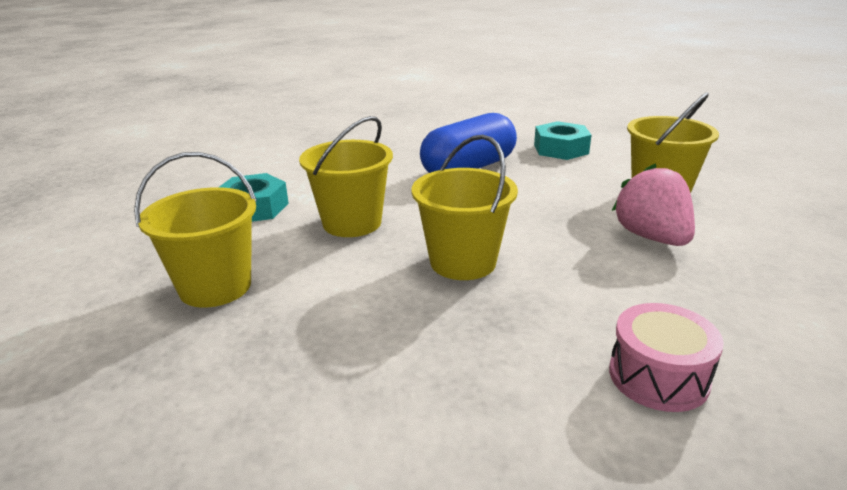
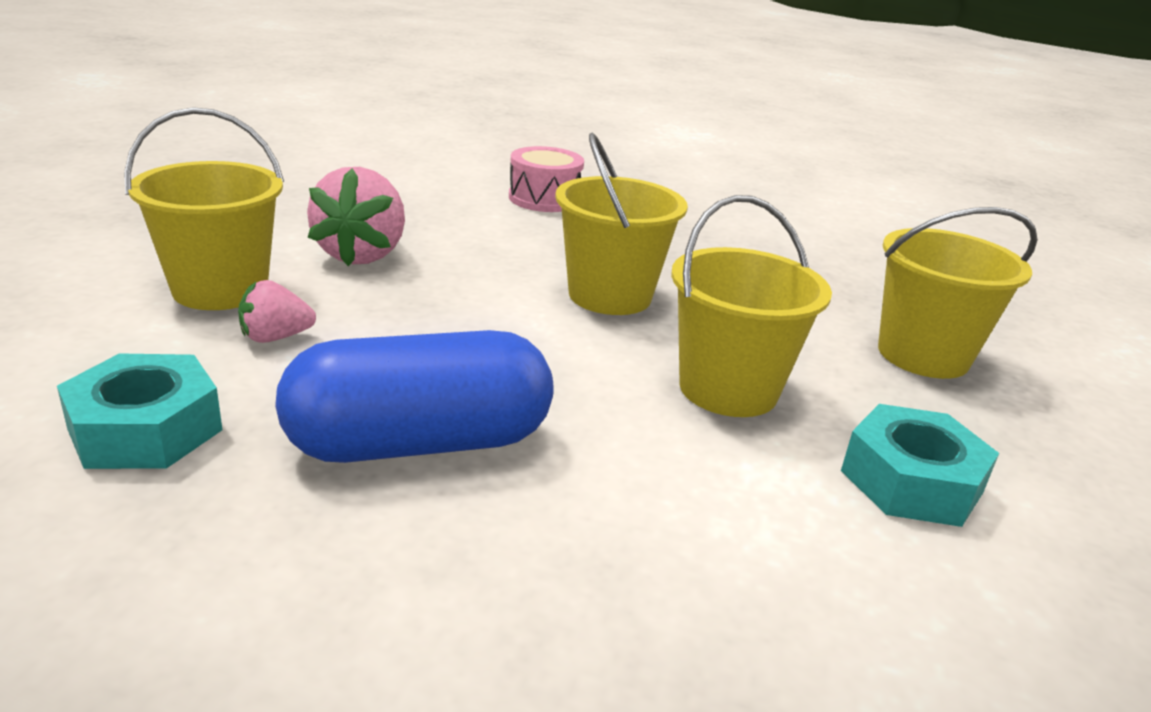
camera: 160 degrees left, 0 degrees up
none -> pink strawberry [238,280,316,343]

